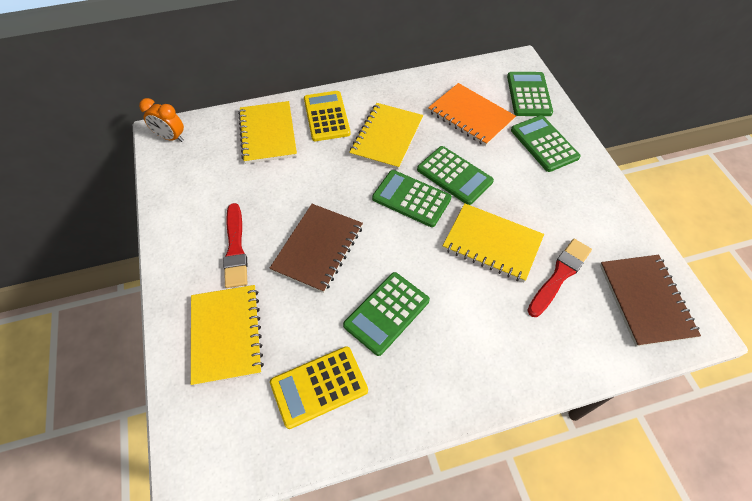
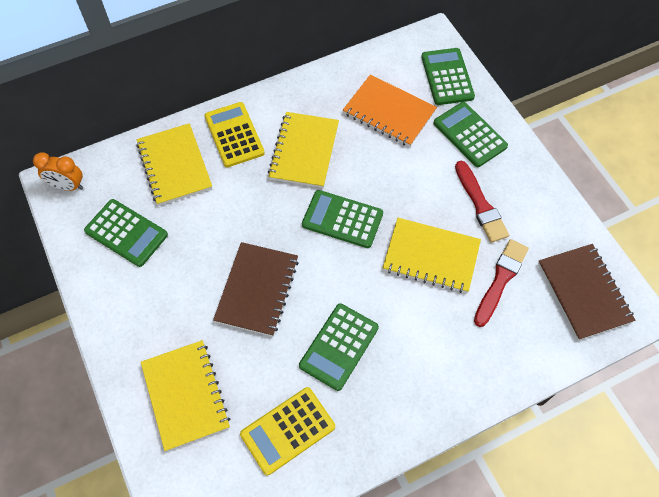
camera: 10 degrees left, 5 degrees up
red brush [223,203,248,288] -> red brush moved to [455,161,509,243]
green calculator [417,146,494,205] -> green calculator moved to [84,199,168,267]

